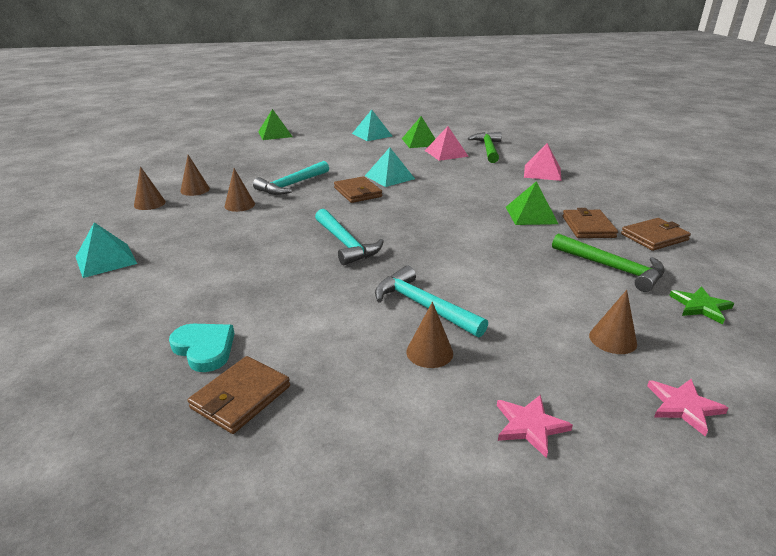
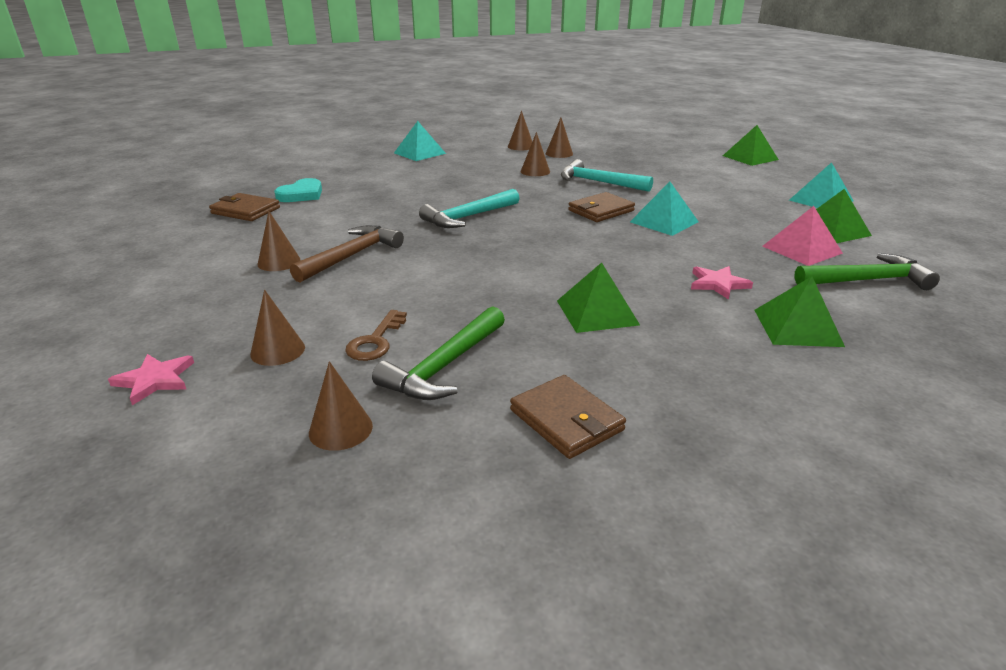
camera: 80 degrees right, 0 degrees up
turquoise hammer [375,266,488,338] -> brown hammer [290,225,404,282]
pink star [497,395,573,458] -> pink star moved to [691,266,753,300]
pink pyramid [524,143,562,181] -> green pyramid [754,276,845,347]
brown wallet [562,208,618,238] -> none
green star [669,287,734,324] -> brown cone [309,361,373,451]
none -> brown key [345,310,407,361]

